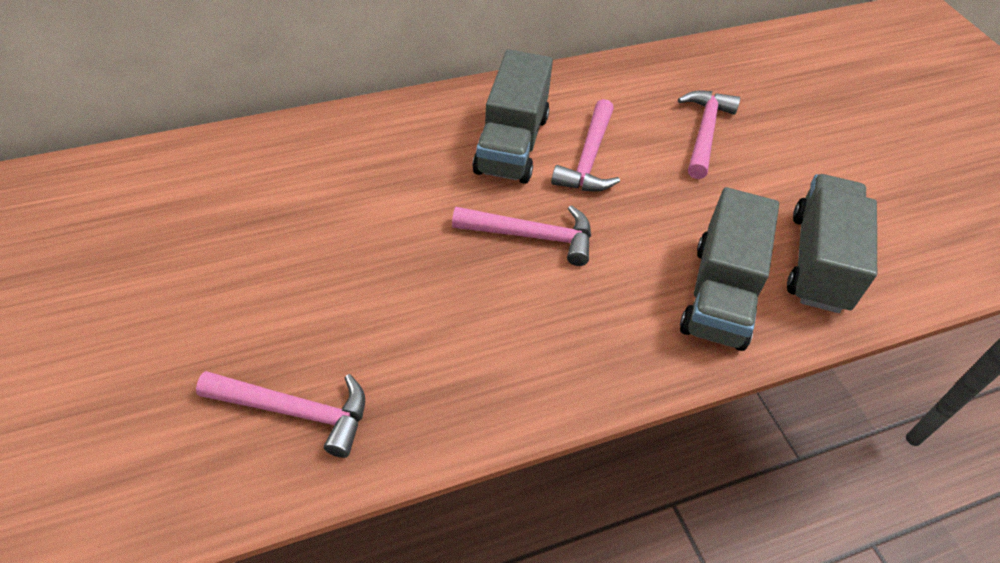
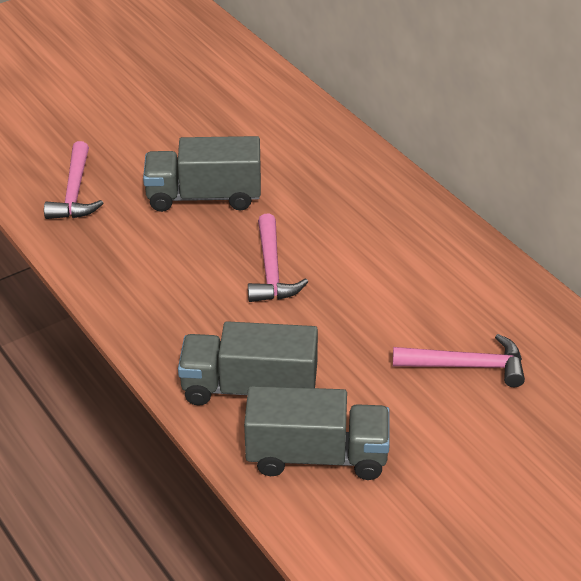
camera: 80 degrees right, 10 degrees down
grey truck [473,49,553,184] -> grey truck moved to [143,136,261,212]
pink hammer [551,99,620,192] -> none

